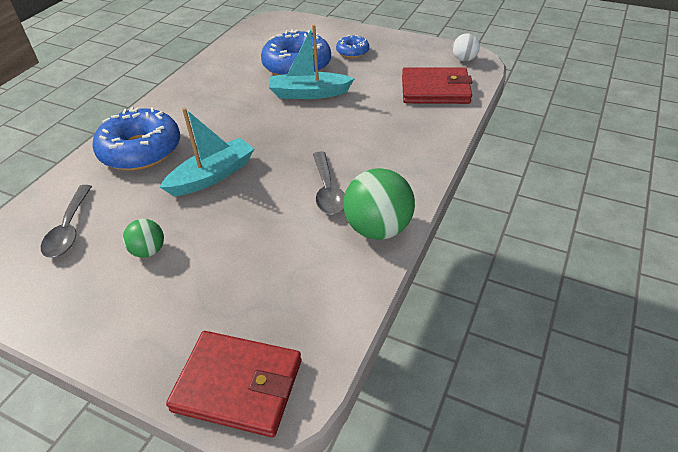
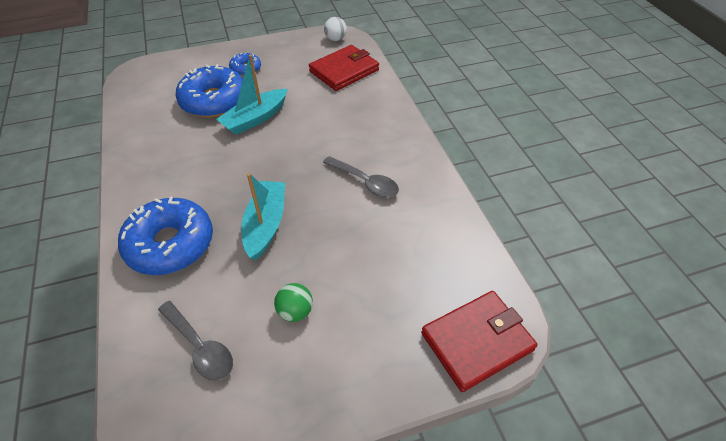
camera: 45 degrees left, 5 degrees up
green ball [343,168,415,240] -> none

